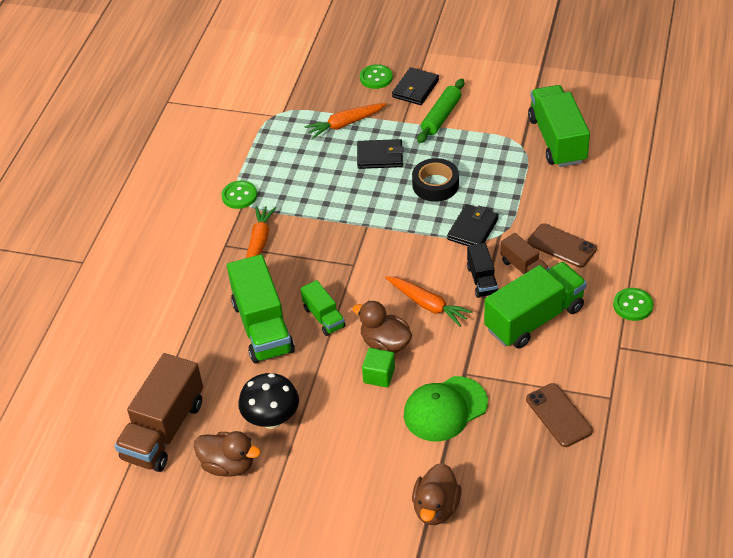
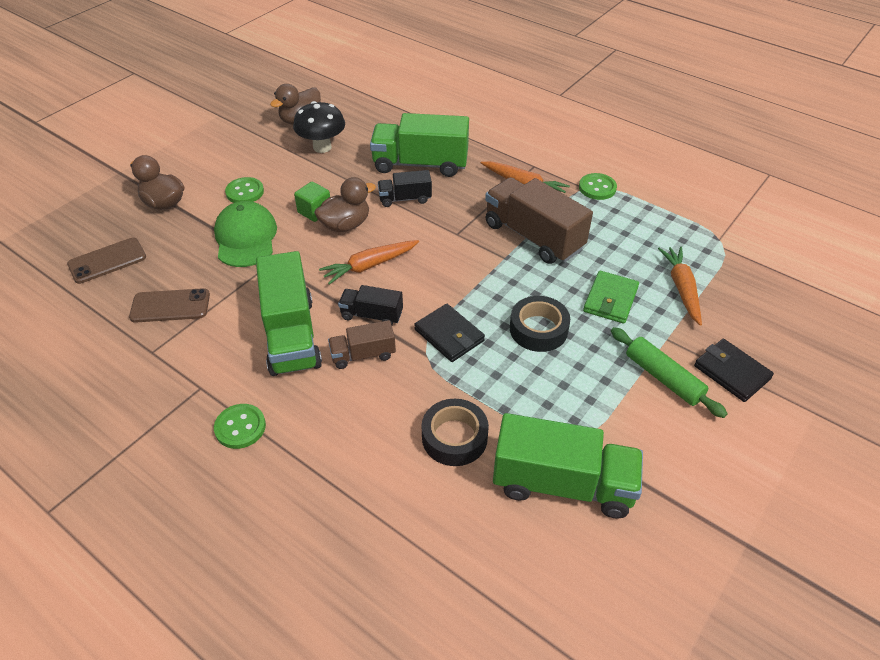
camera: 110 degrees right, 0 degrees up
brown truck [114,353,203,472] -> brown truck moved to [485,177,593,264]
green truck [301,280,345,336] -> black truck [378,170,432,207]
black wallet [357,139,404,169] -> green wallet [583,271,639,324]
green button [360,64,393,89] -> green button moved to [225,177,264,203]
brown phone [528,223,597,268] -> brown phone moved to [67,238,146,284]
none -> black tape [422,399,489,466]

